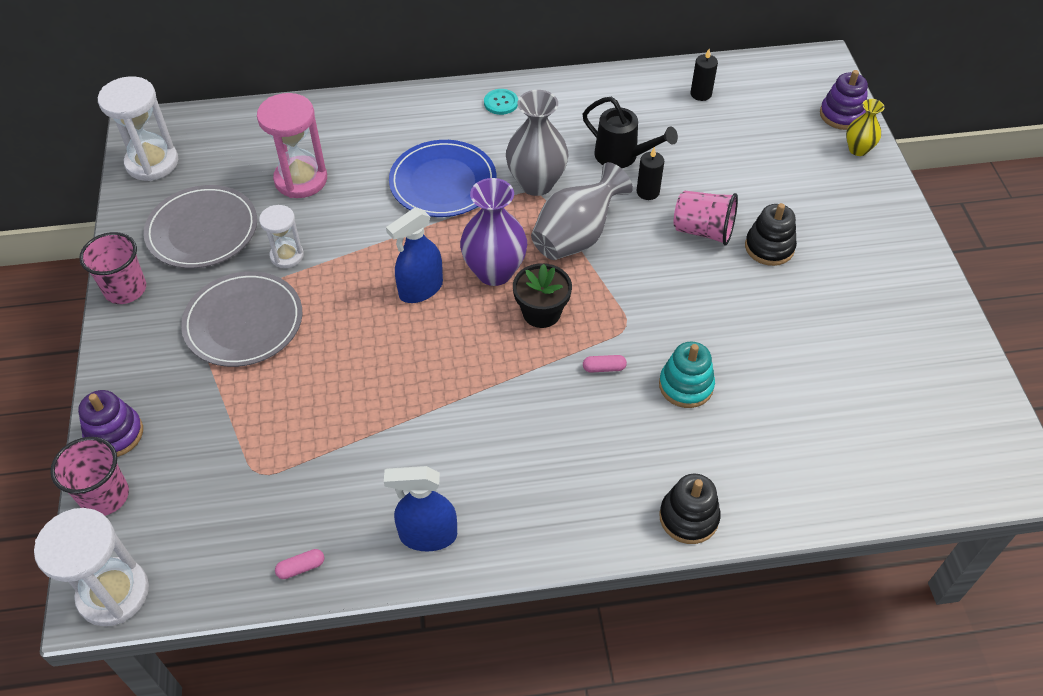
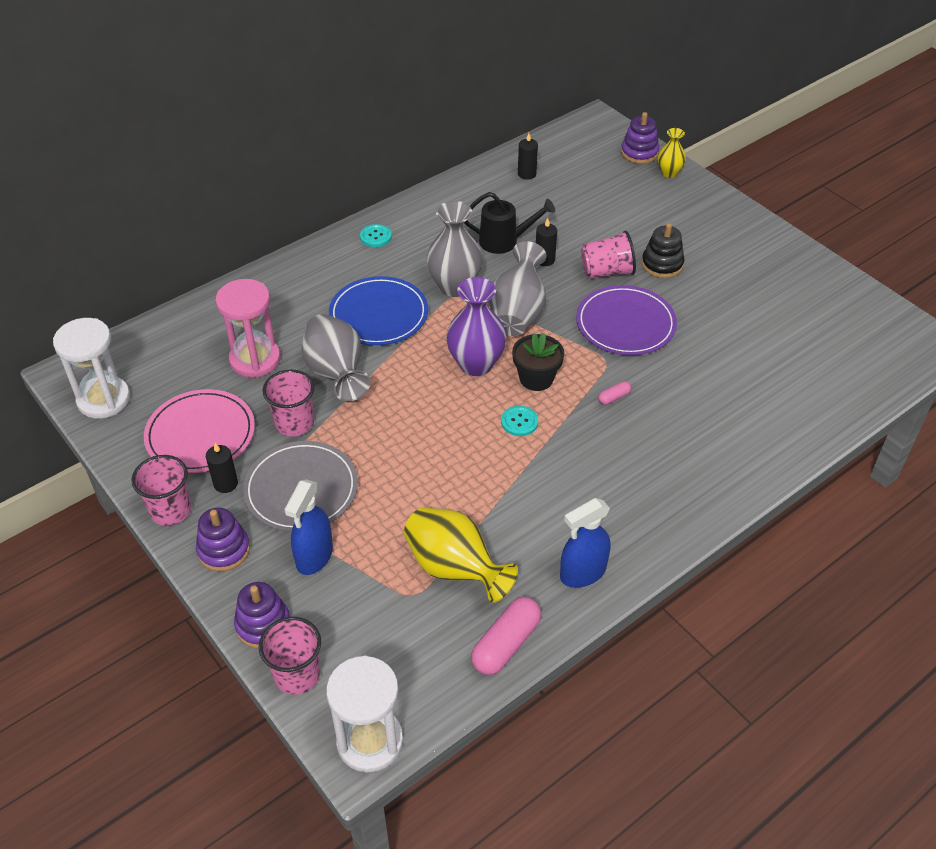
camera: 30 degrees left, 5 degrees down
grey plate [143,185,257,268] -> pink plate [144,389,255,473]
white hourglass [259,205,304,268] -> pink cup [263,370,314,437]
pink capsule [275,549,324,579] -> pink capsule [471,597,541,675], size x2.09
blue spray bottle [386,208,443,303] -> blue spray bottle moved to [284,479,333,575]
turquoise stacking toy [659,342,715,408] -> none
black stacking toy [659,474,721,544] -> none
none -> purple stacking toy [196,508,250,572]
none -> black candle [206,443,238,493]
none -> grey vase [302,314,371,401]
none -> yellow vase [404,507,518,603]
none -> turquoise button [501,406,538,436]
none -> purple plate [576,285,677,355]

